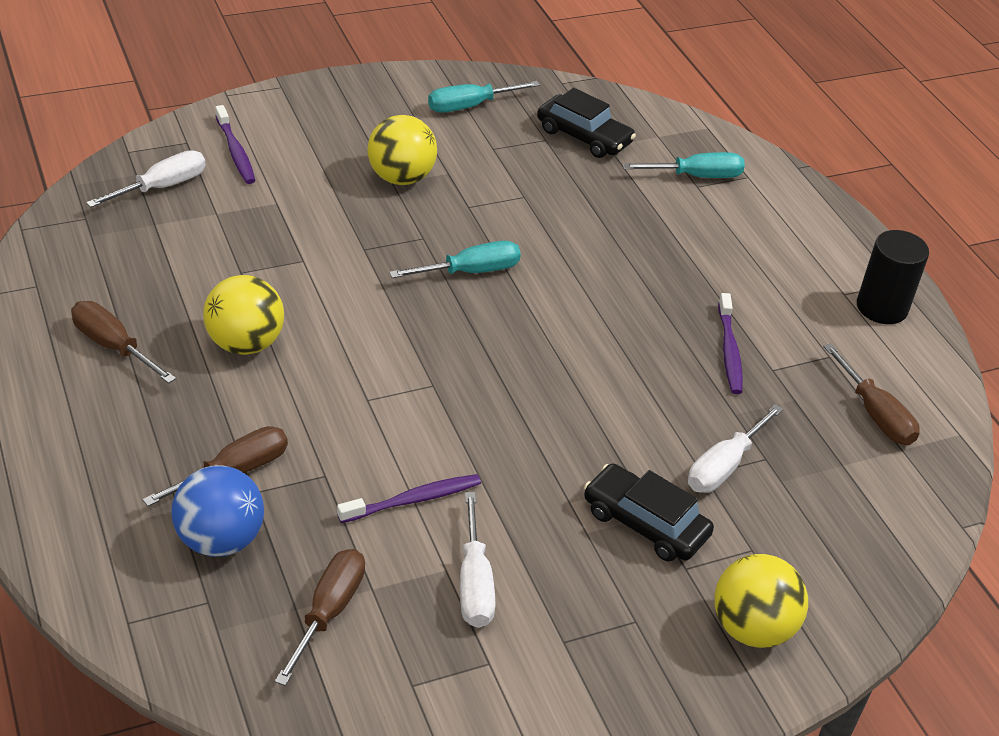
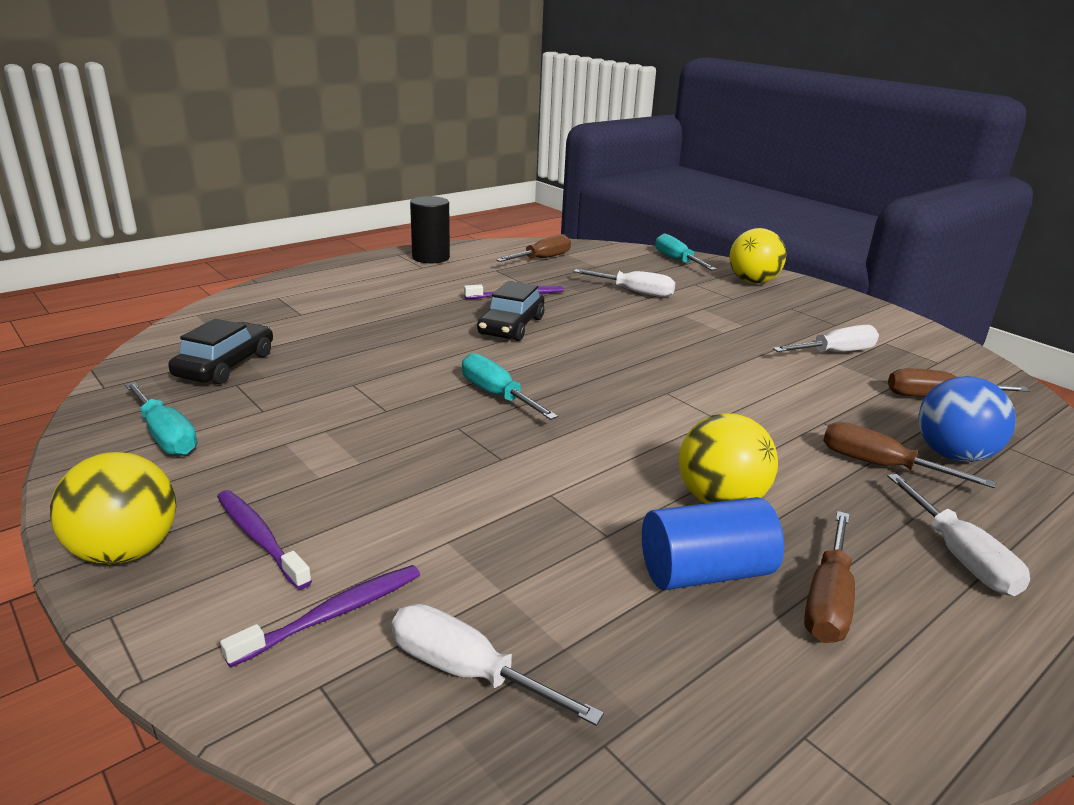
camera: 105 degrees left, 15 degrees down
purple toothbrush [337,474,481,523] -> purple toothbrush moved to [217,490,312,590]
yellow ball [367,115,437,185] -> yellow ball moved to [50,452,176,565]
black car [584,463,714,562] -> black car moved to [477,281,544,341]
turquoise screwdriver [622,152,745,178] -> turquoise screwdriver moved to [655,234,717,270]
none -> blue cylinder [642,497,784,590]
none -> white screwdriver [887,474,1030,596]

